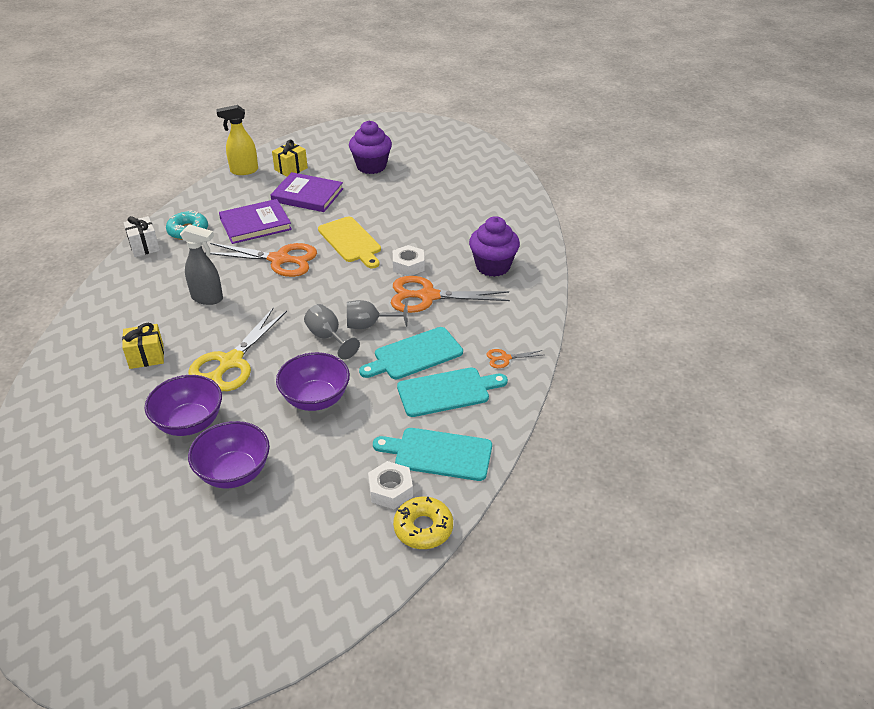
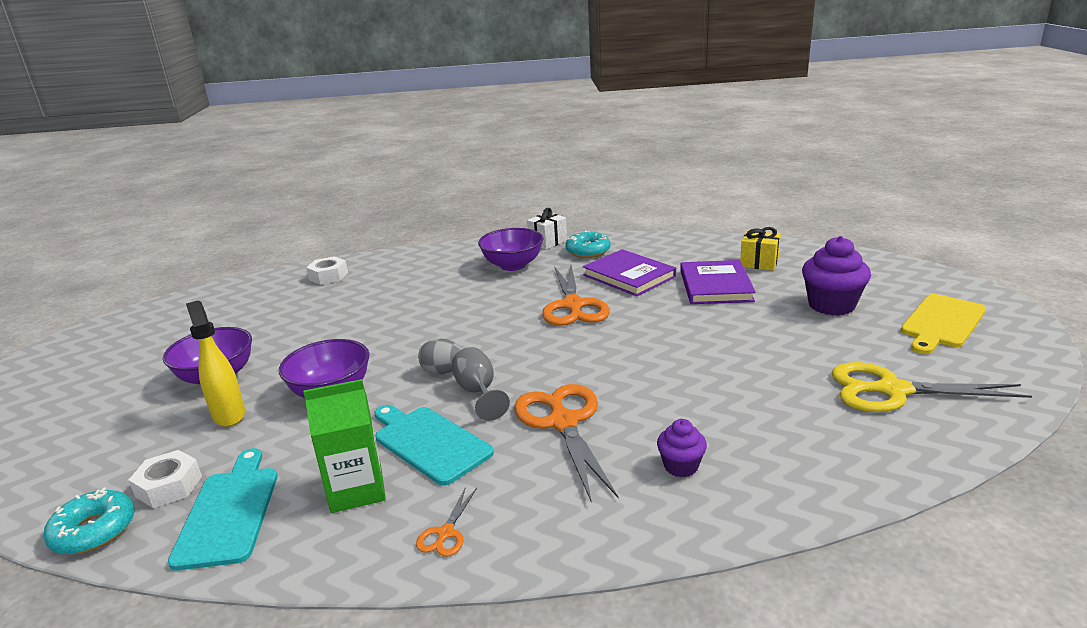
camera: 75 degrees right, 15 degrees down
yellow gift [122,323,164,369] -> none
purple bowl [145,375,222,436] -> purple bowl moved to [478,228,543,271]
grey spray bottle [180,224,223,305] -> none
yellow scissors [188,307,287,391] -> yellow scissors moved to [831,362,1032,412]
yellow spray bottle [216,105,258,175] -> yellow spray bottle moved to [186,300,245,427]
grey goblet [304,304,360,360] -> grey egg [418,339,462,374]
yellow cutting board [318,217,381,268] -> yellow cutting board moved to [901,294,986,354]
white nut [393,245,424,276] -> white nut moved to [306,256,348,285]
yellow donut [393,497,453,549] -> turquoise donut [43,487,135,554]
turquoise cutting board [397,368,508,417] -> green carton [303,379,386,513]
purple cupcake [469,216,520,277] -> purple cupcake [657,419,707,477], size x0.55
orange scissors [486,349,543,368] -> orange scissors turned 135 degrees counterclockwise [416,487,477,557]

